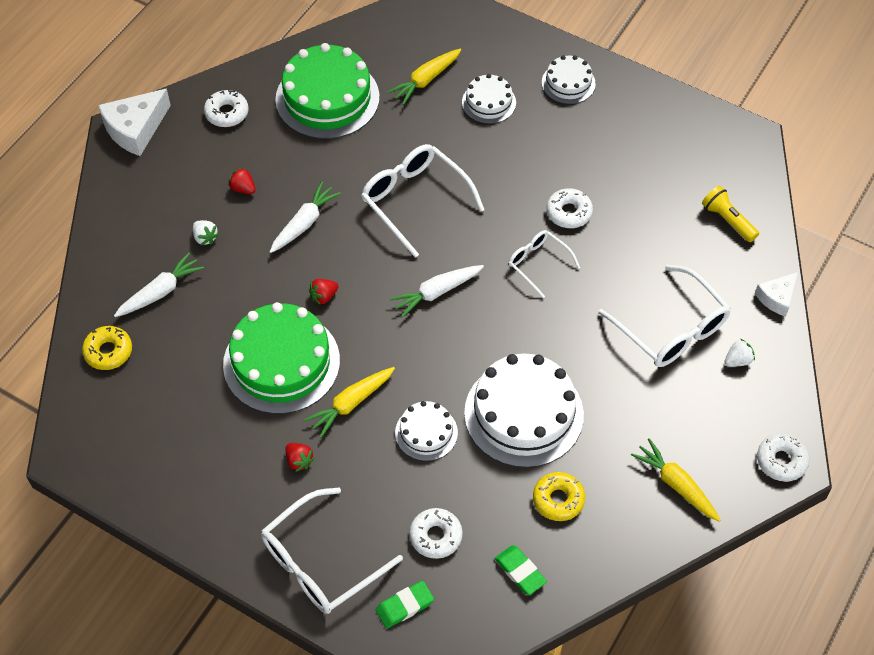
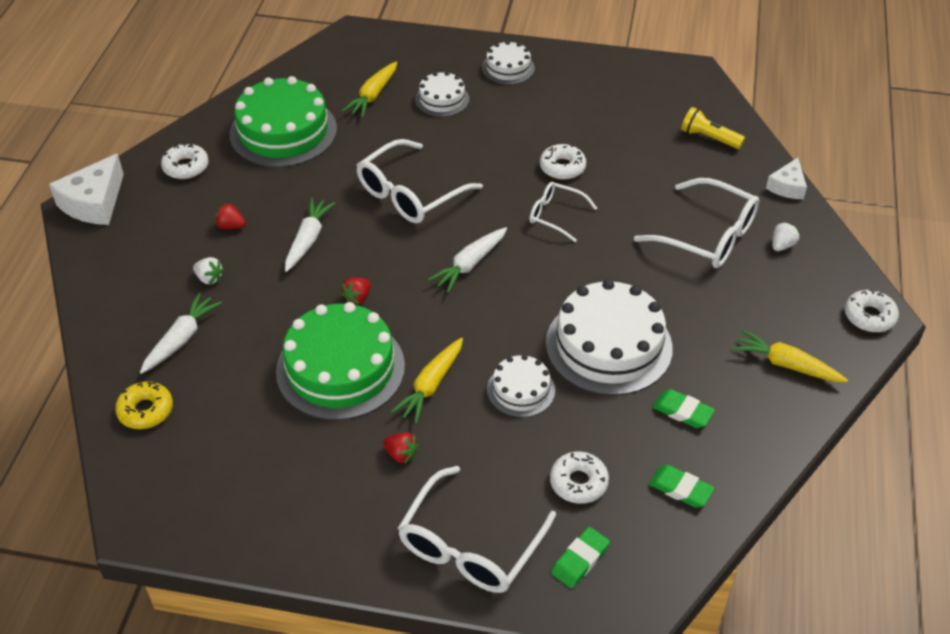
camera: 20 degrees left, 10 degrees down
white glasses [361,144,485,258] -> white glasses turned 75 degrees counterclockwise [357,139,483,223]
yellow donut [533,472,585,521] -> green eraser [653,389,715,428]

